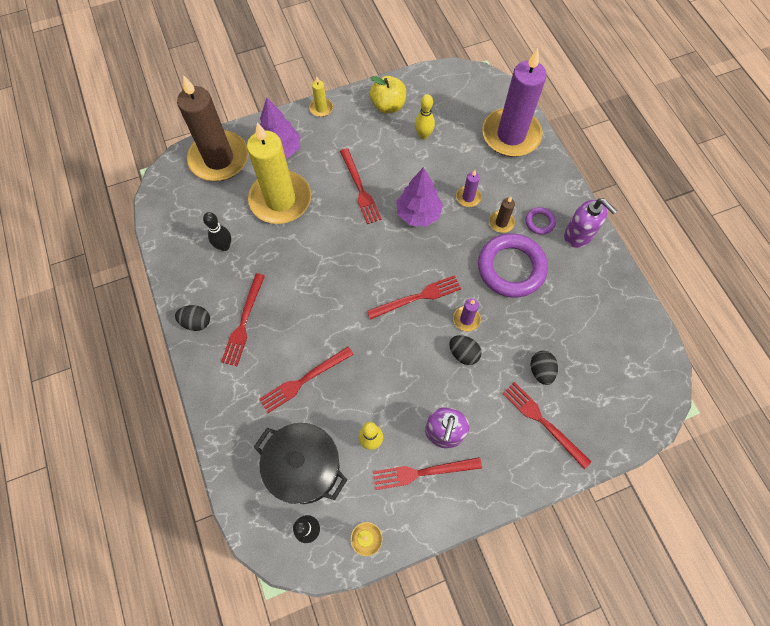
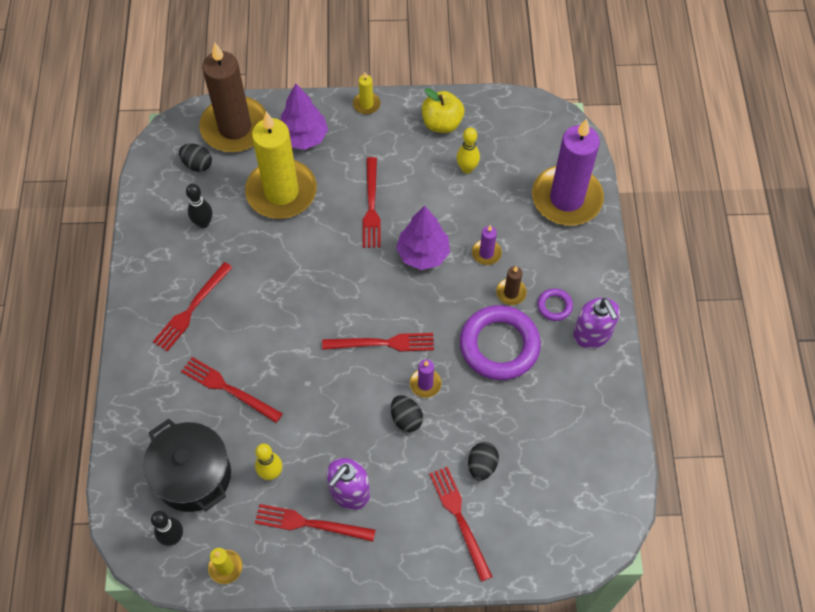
camera: 20 degrees right, 5 degrees down
black egg [175,305,210,331] -> black egg moved to [179,144,212,172]
red fork [259,347,354,413] -> red fork turned 45 degrees clockwise [181,357,283,423]

